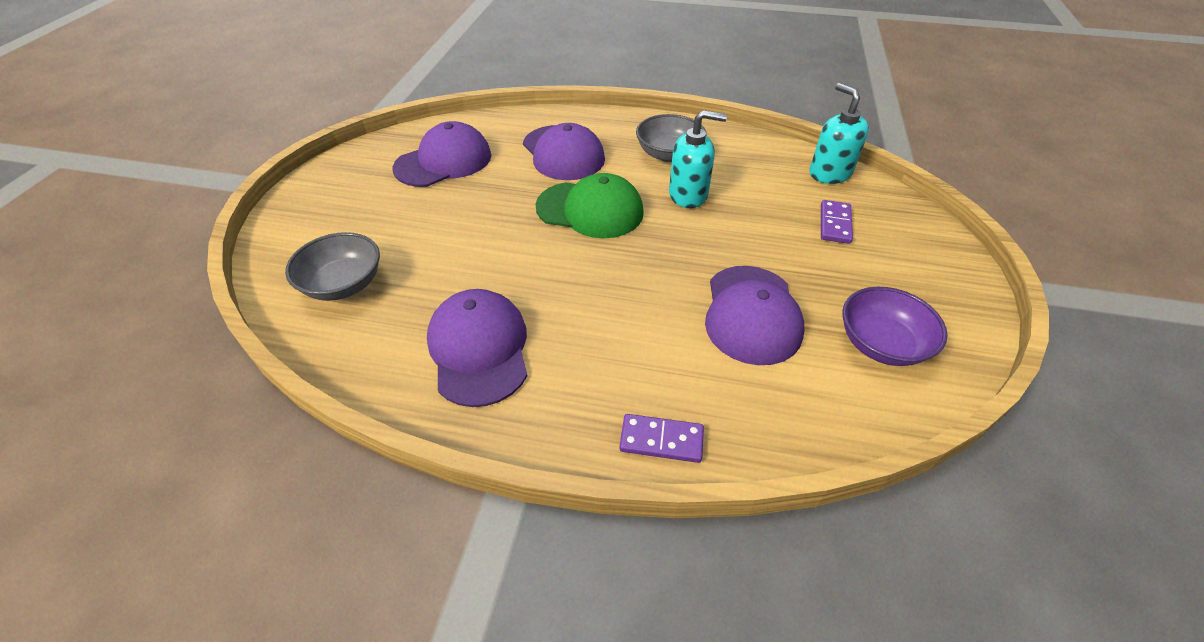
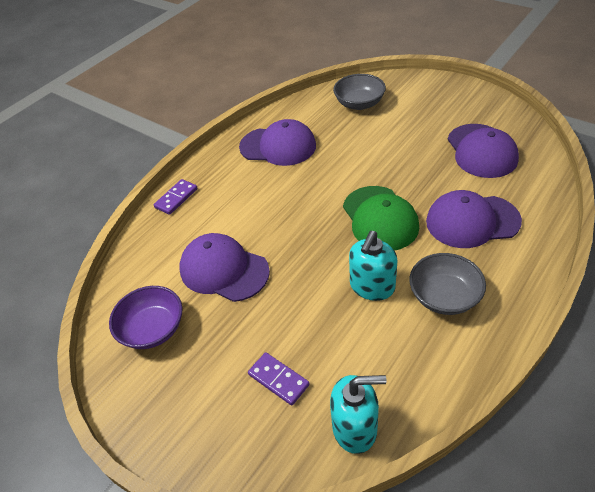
camera: 120 degrees right, 0 degrees up
green cap [536,173,644,239] -> green cap turned 60 degrees counterclockwise [343,186,419,251]

